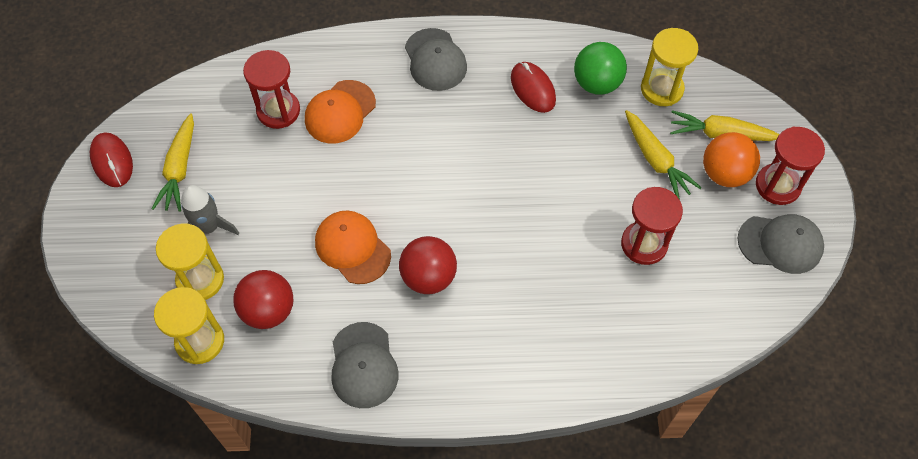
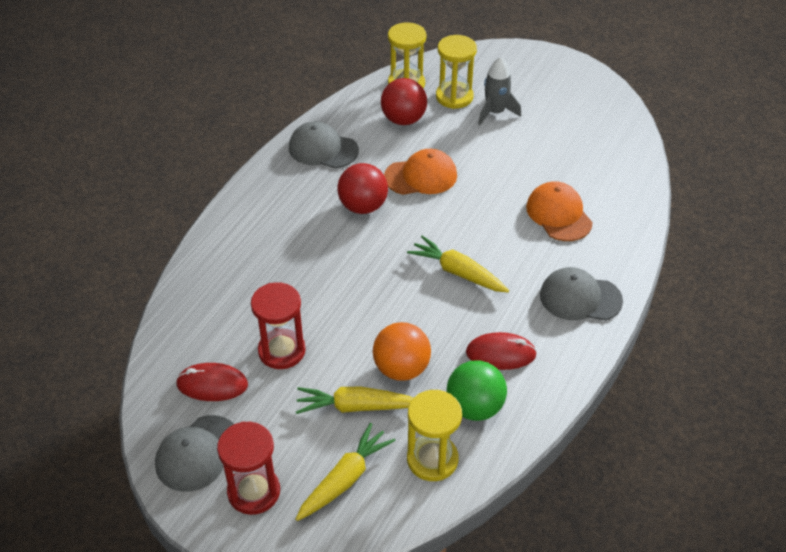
camera: 120 degrees right, 15 degrees down
red mouse [90,132,133,187] -> red mouse moved to [176,363,248,401]
yellow carrot [152,113,194,212] -> yellow carrot moved to [407,236,509,293]
red hourglass [243,50,300,129] -> none
orange ball [703,132,760,187] -> orange ball moved to [373,322,431,381]

